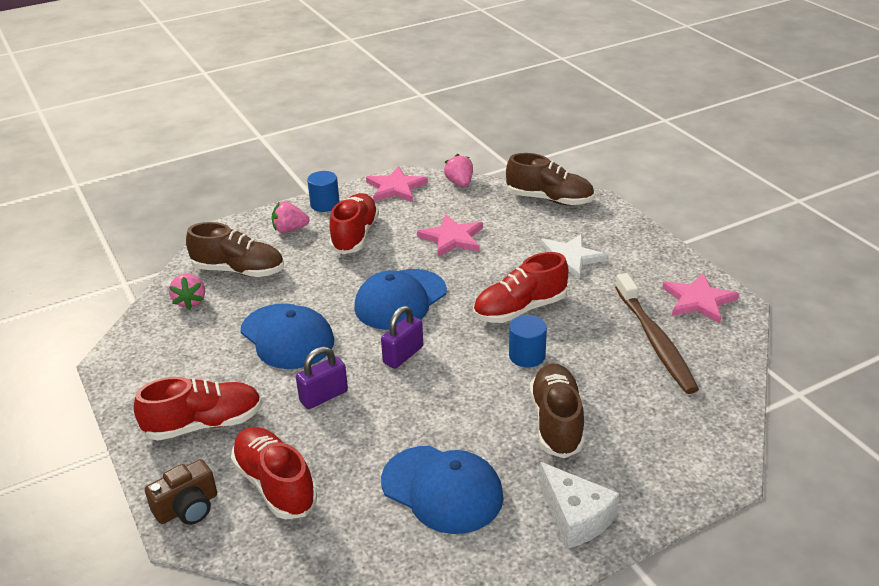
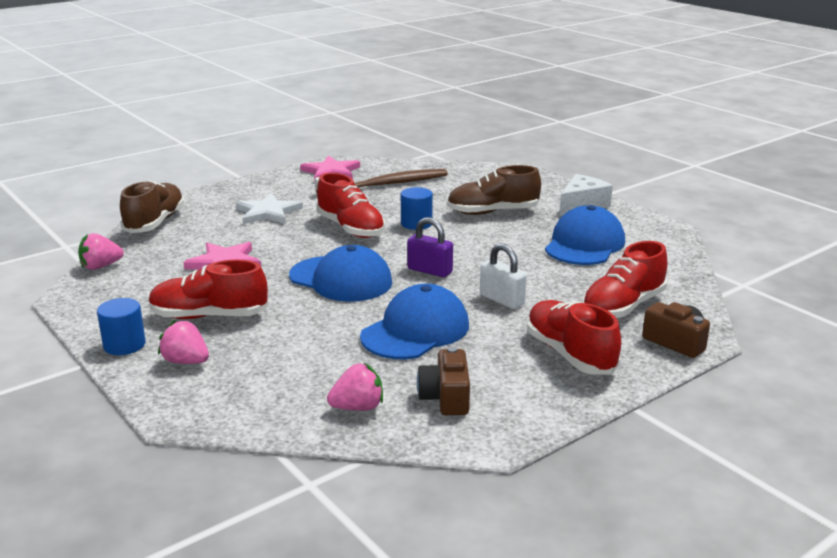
camera: 100 degrees left, 10 degrees down
brown shoe [186,222,284,277] -> none
pink strawberry [272,201,310,233] -> pink strawberry turned 135 degrees clockwise [158,320,209,364]
purple padlock [296,347,348,409] -> white padlock [480,243,527,309]
pink star [366,166,428,202] -> none
none -> brown camera [417,346,470,415]

